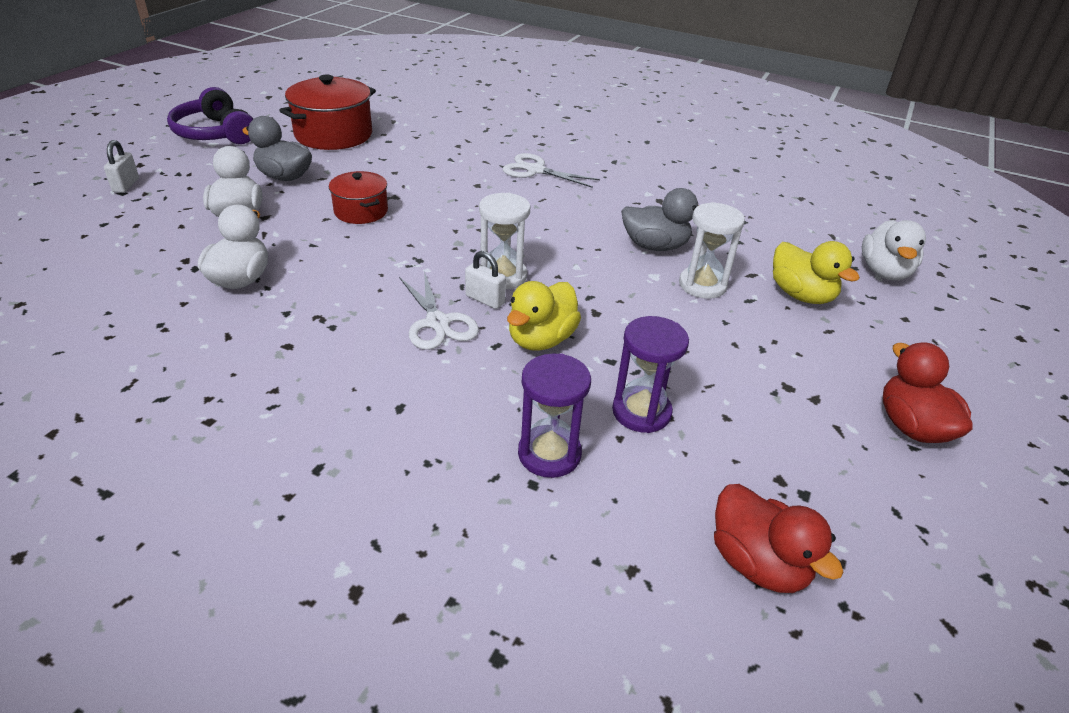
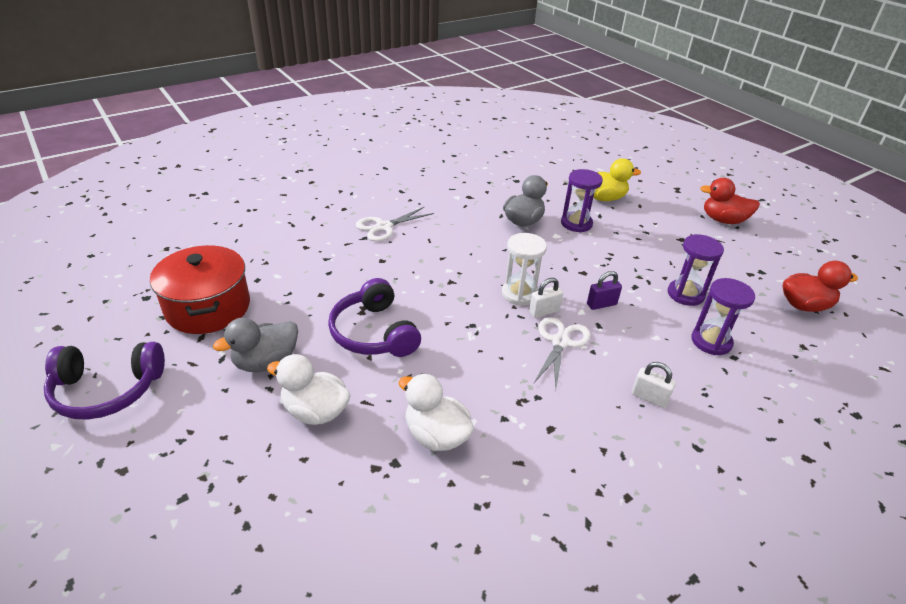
camera: 60 degrees left, 0 degrees up
white padlock [104,140,139,193] -> white padlock moved to [632,362,676,408]
red pot [329,171,388,224] -> purple headphones [328,278,421,357]
white scissors [399,271,479,350] -> white scissors turned 75 degrees counterclockwise [533,317,591,388]
yellow duck [507,281,581,351] -> purple padlock [587,271,622,310]
white hourglass [679,202,745,299] -> purple hourglass [561,169,603,232]
white duck [862,220,926,280] -> none

